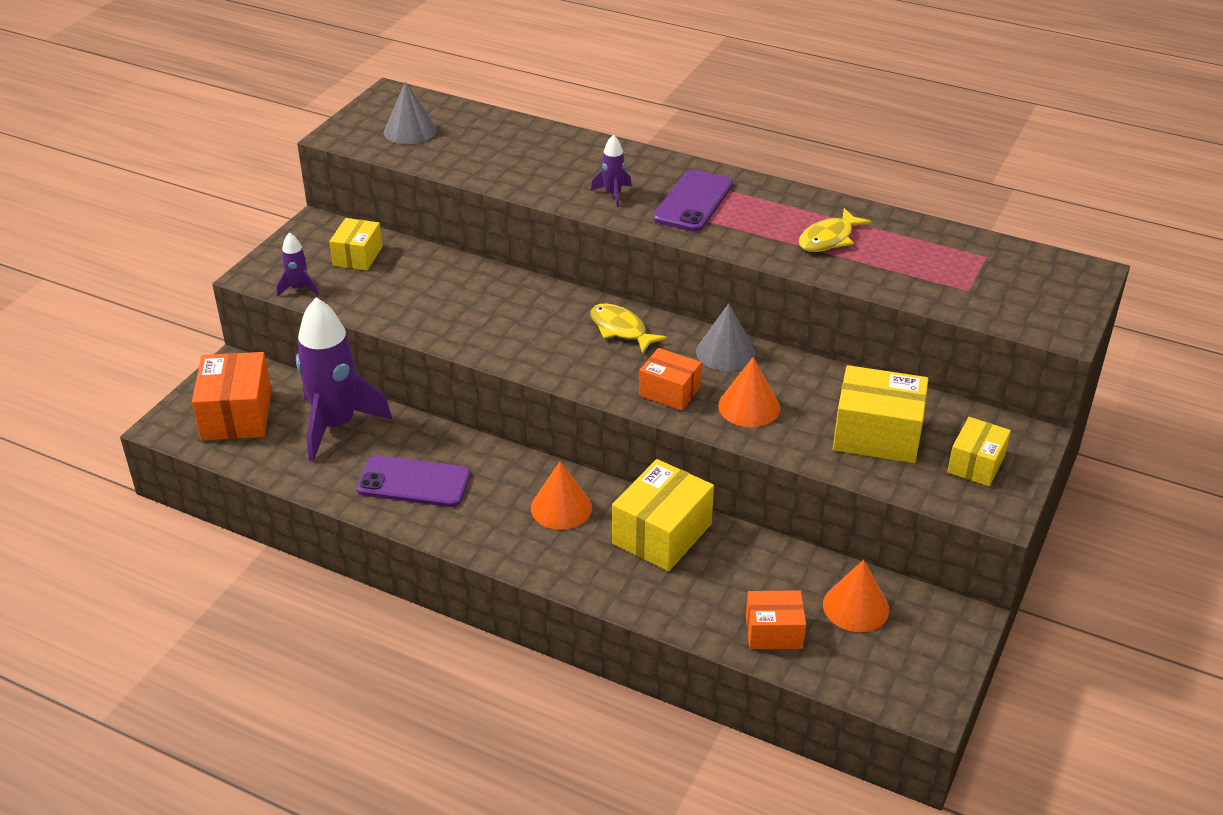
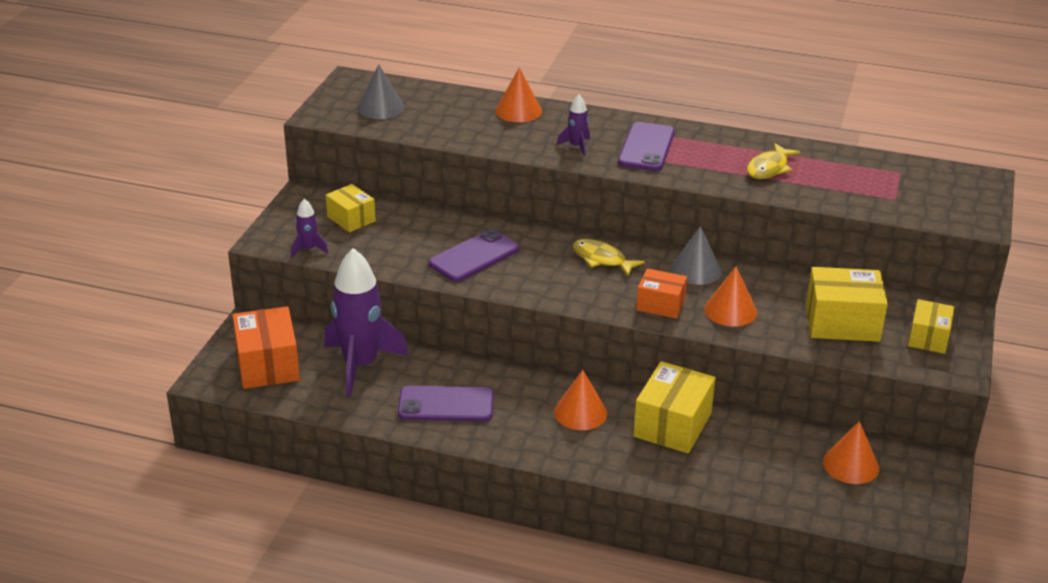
camera: 10 degrees left, 5 degrees down
yellow box [329,218,383,270] -> yellow box turned 45 degrees counterclockwise [326,184,376,232]
orange box [746,590,806,649] -> none
none -> purple phone [429,229,519,282]
none -> orange cone [495,68,542,122]

